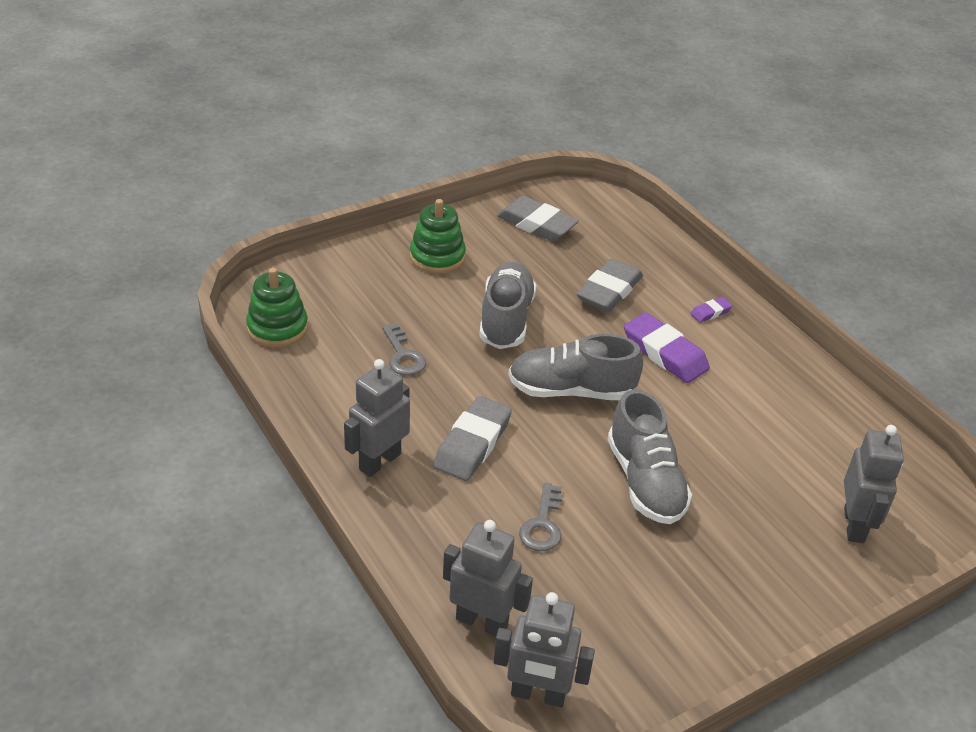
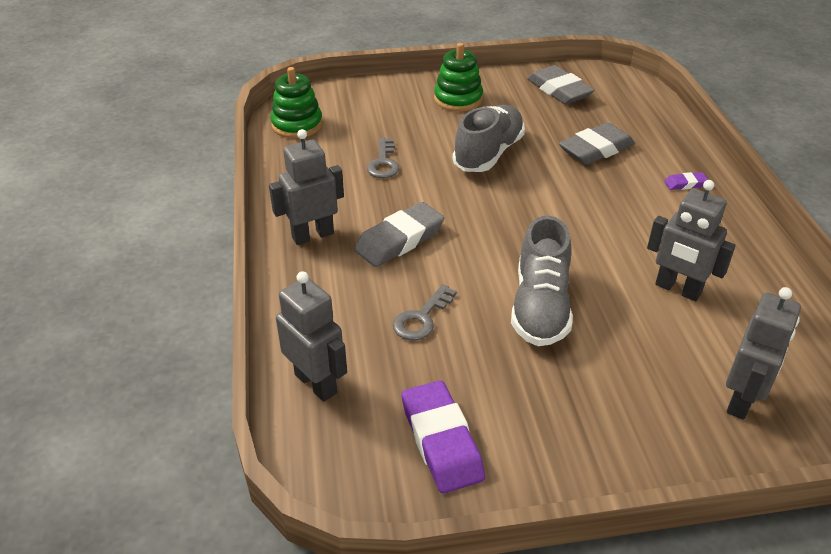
camera: 25 degrees right, 0 degrees up
grey robot [494,592,595,707] -> grey robot moved to [647,180,736,301]
grey shoe [508,334,643,400] -> none
purple eraser [624,312,710,383] -> purple eraser moved to [402,380,485,494]

